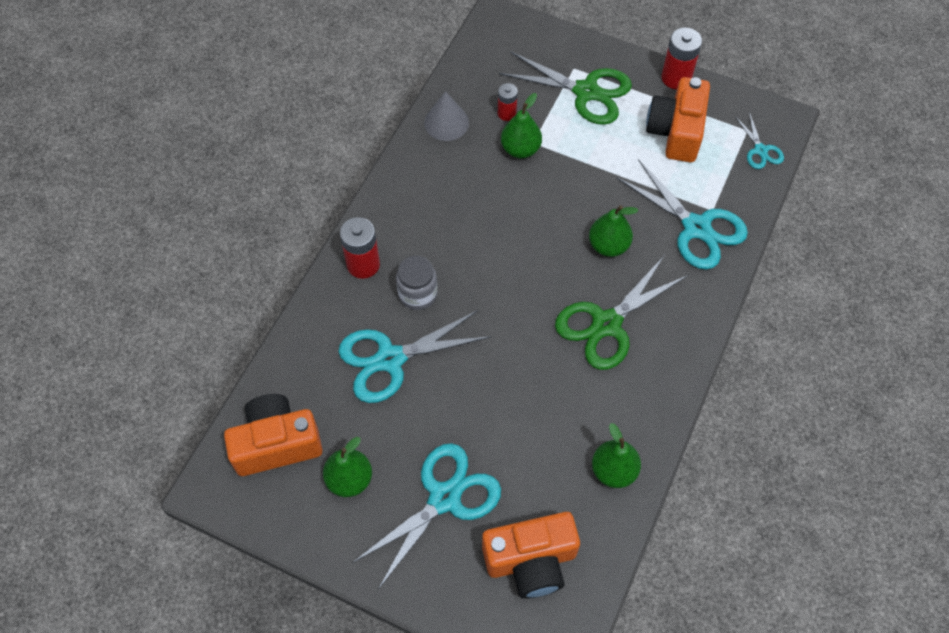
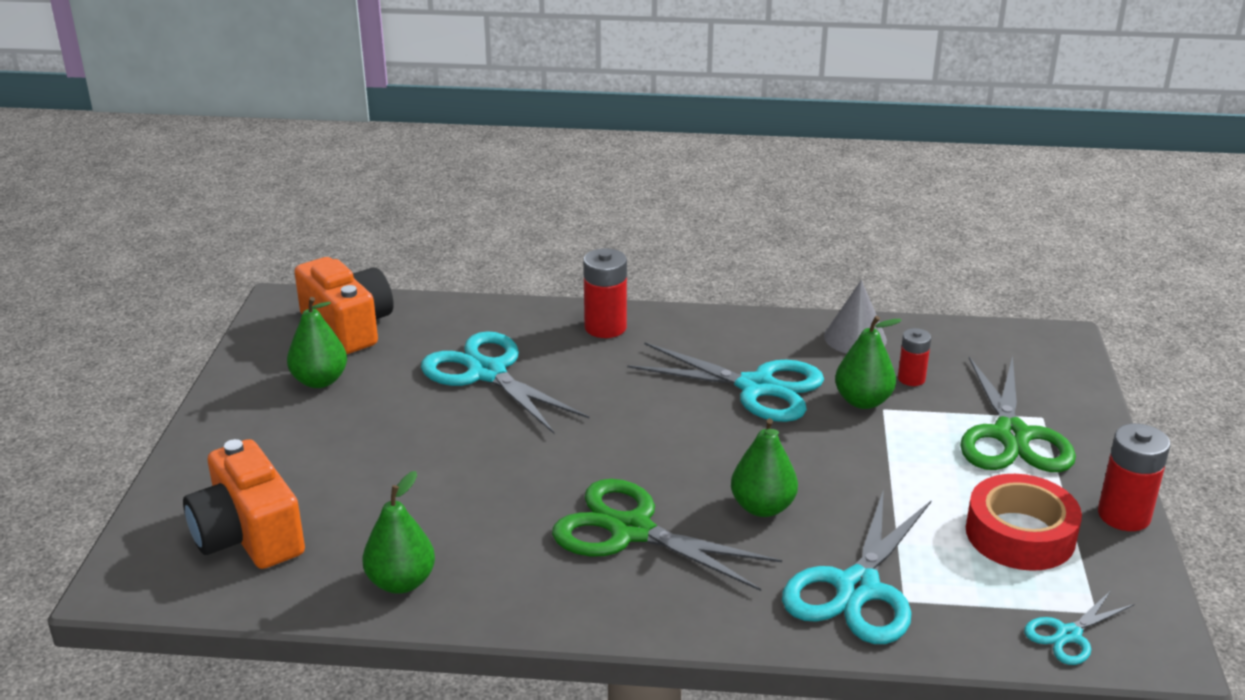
camera: 70 degrees right, 30 degrees down
turquoise scissors [352,443,501,589] -> turquoise scissors moved to [627,342,824,422]
grey jar [396,256,437,310] -> none
orange camera [646,77,710,162] -> red tape [966,474,1082,571]

